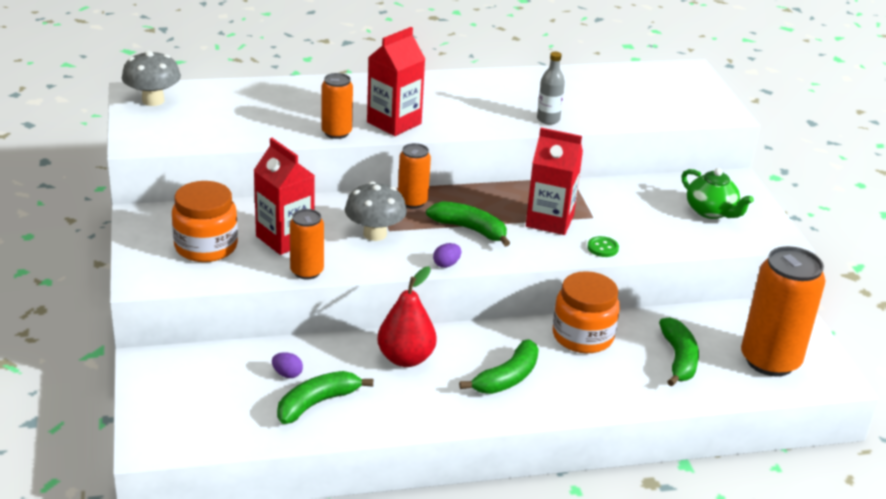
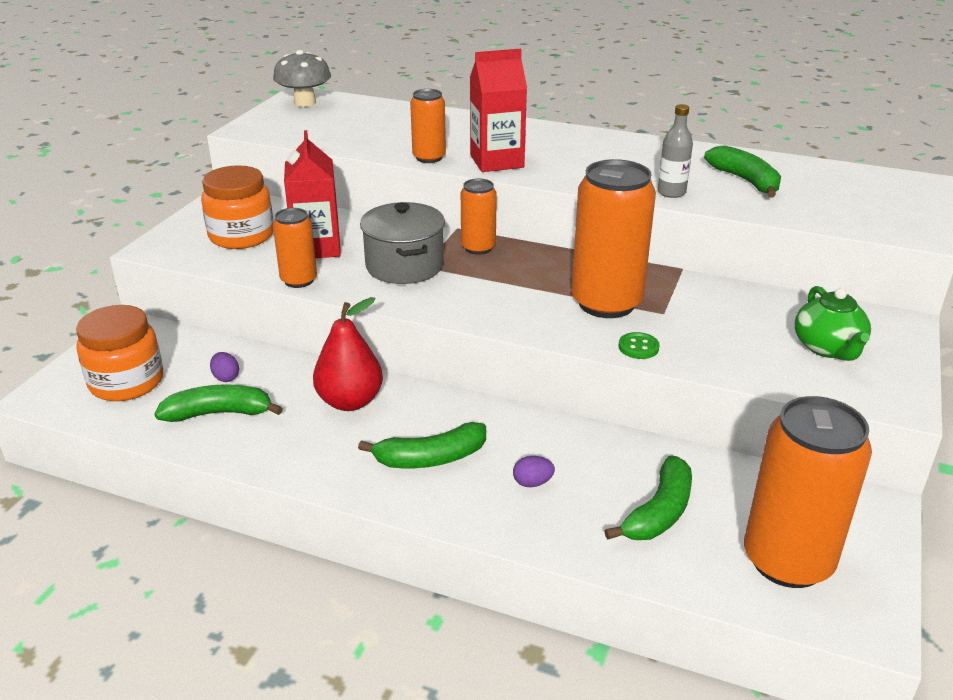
camera: 35 degrees right, 0 degrees up
grey mushroom [345,181,407,241] -> grey pot [360,202,445,284]
green banana [426,201,510,247] -> green banana moved to [704,145,781,198]
purple egg [433,243,461,268] -> purple egg moved to [513,456,555,487]
red carton [526,128,583,235] -> orange can [571,159,656,318]
orange jar [553,271,620,353] -> orange jar moved to [76,305,163,401]

